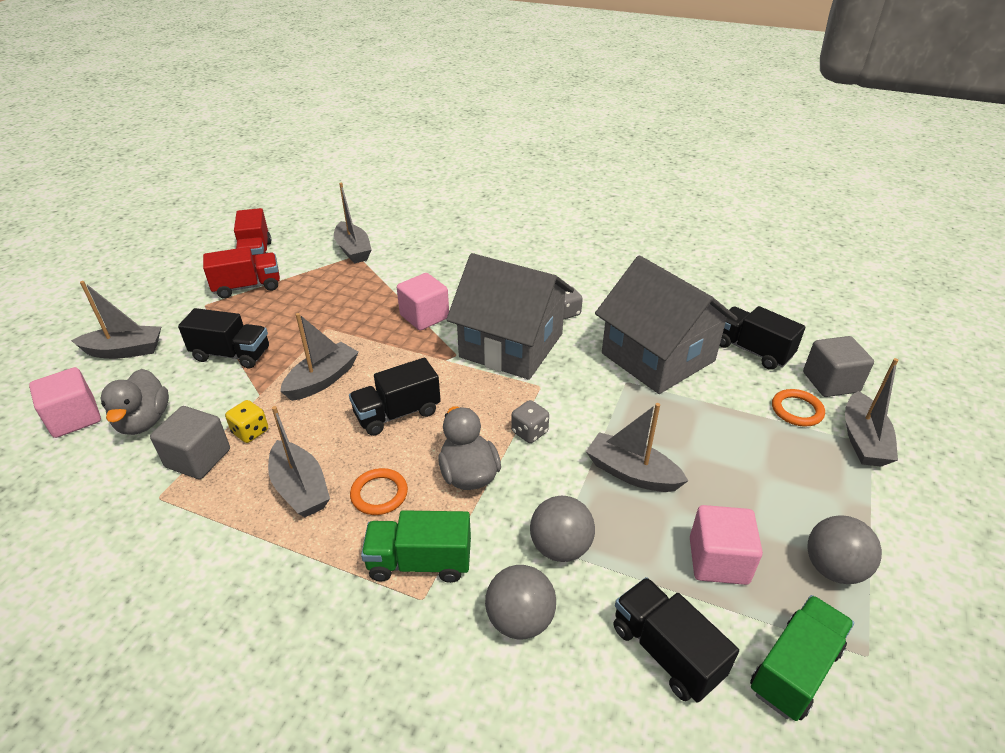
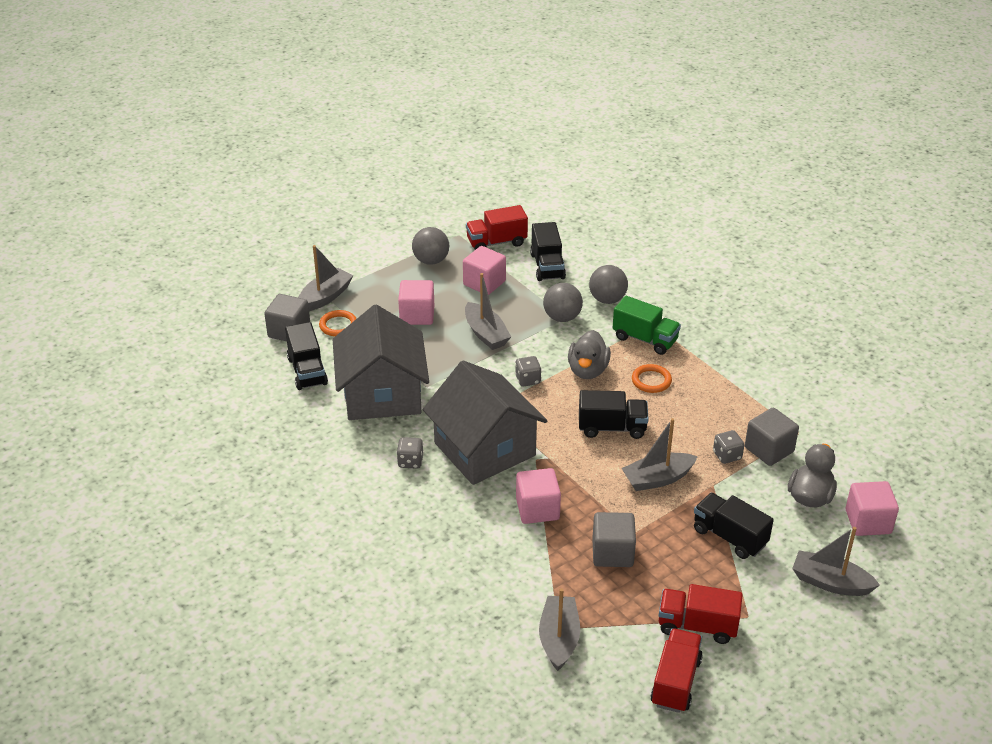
camera: 150 degrees left, 0 degrees up
yellow dice [225,400,268,443] -> grey dice [713,430,744,464]
grey boat [268,406,330,517] -> none
green truck [750,595,854,721] -> red truck [466,205,528,250]
none -> pink cube [398,280,434,325]
none -> grey cube [592,512,636,567]

